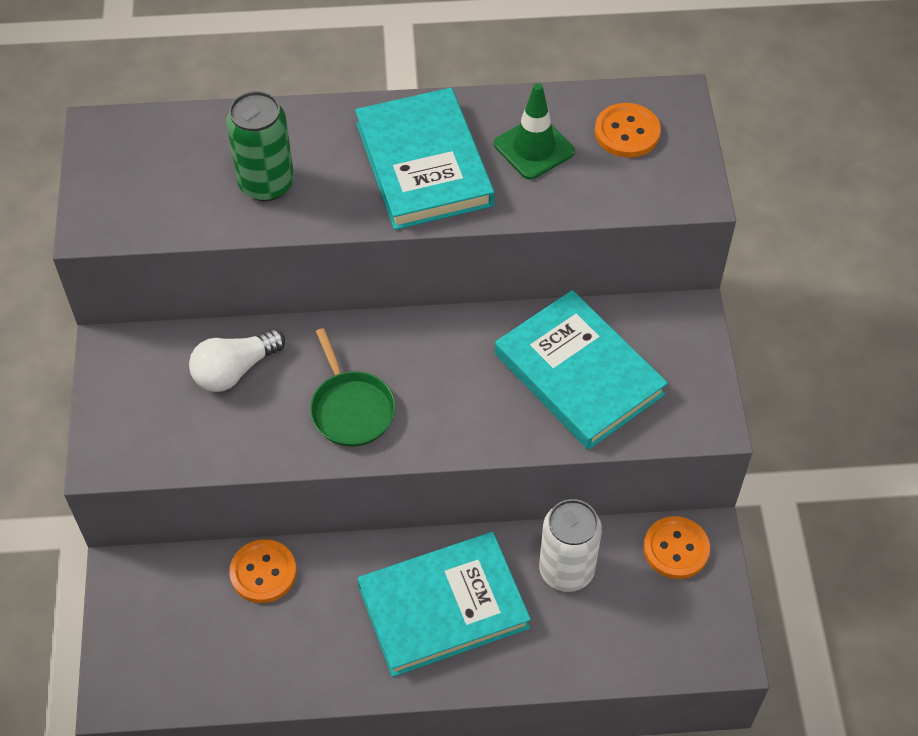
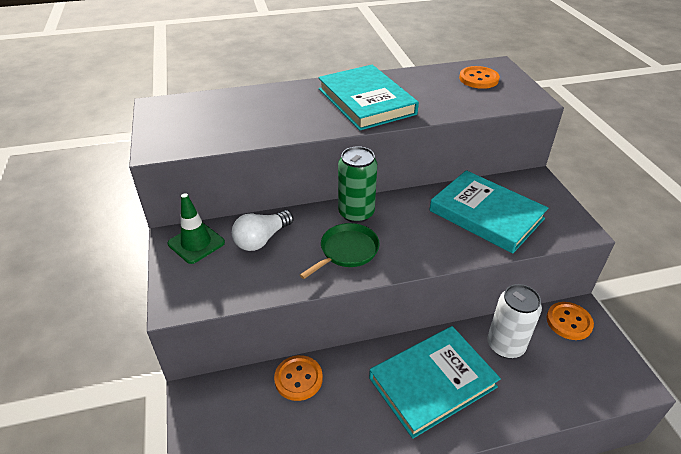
camera: 10 degrees left, 15 degrees down
green can [226,91,294,201] -> green can moved to [338,146,377,223]
green pan [310,328,396,447] -> green pan turned 105 degrees counterclockwise [300,223,380,279]
green traffic cone [494,83,575,180] -> green traffic cone moved to [168,193,225,264]

